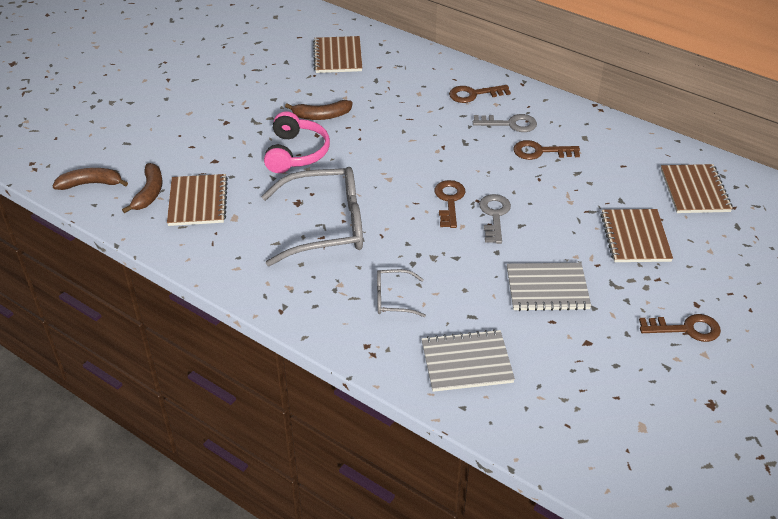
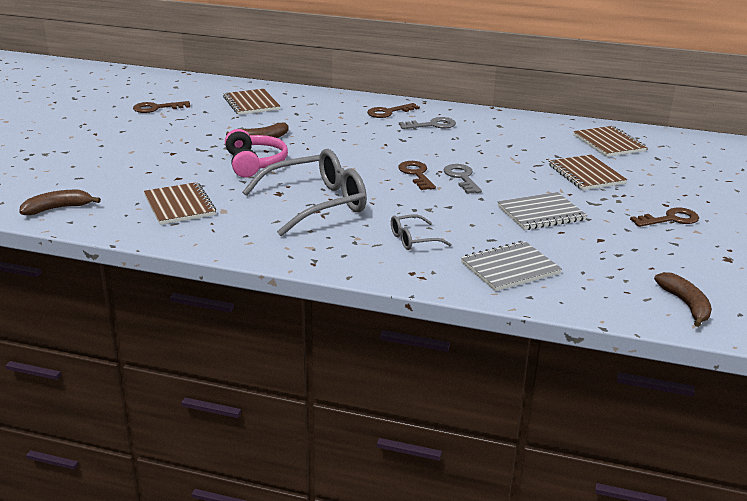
camera: 20 degrees left, 15 degrees down
brown banana [122,163,162,213] -> brown banana moved to [654,272,712,327]
brown key [513,140,580,160] -> brown key moved to [133,101,190,113]

